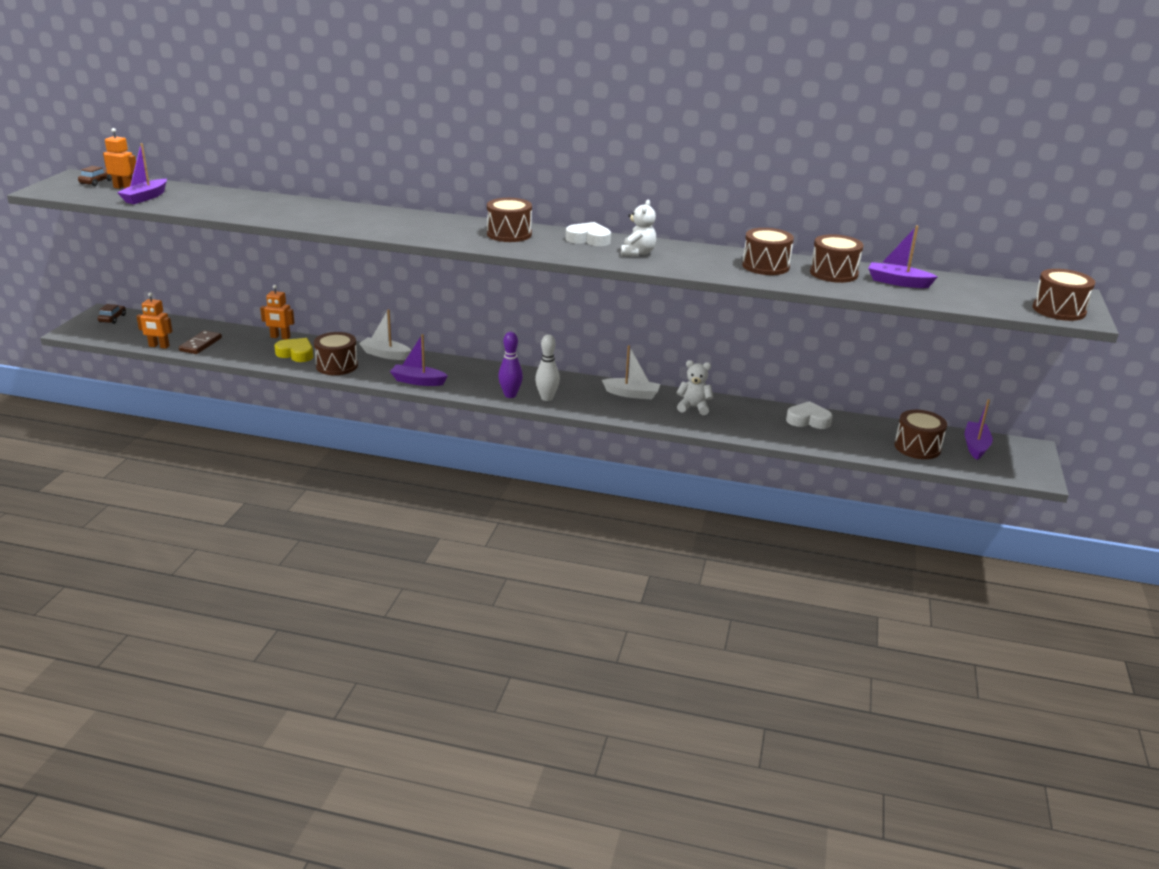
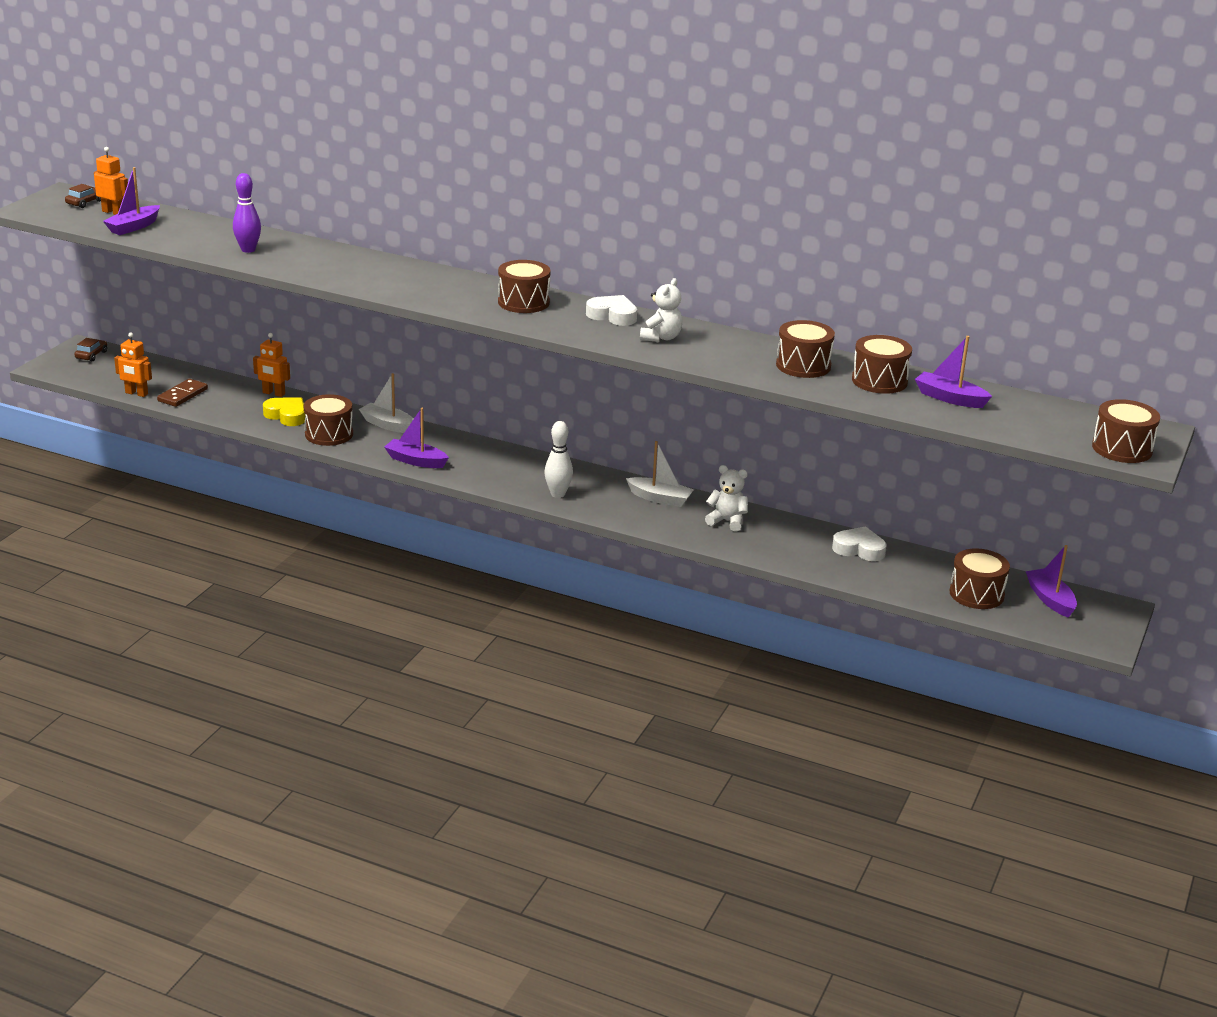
camera: 10 degrees right, 0 degrees up
purple bowling pin [498,332,523,398] -> purple bowling pin moved to [233,173,261,253]
purple boat [965,399,993,460] -> purple boat turned 45 degrees counterclockwise [1026,545,1077,618]

